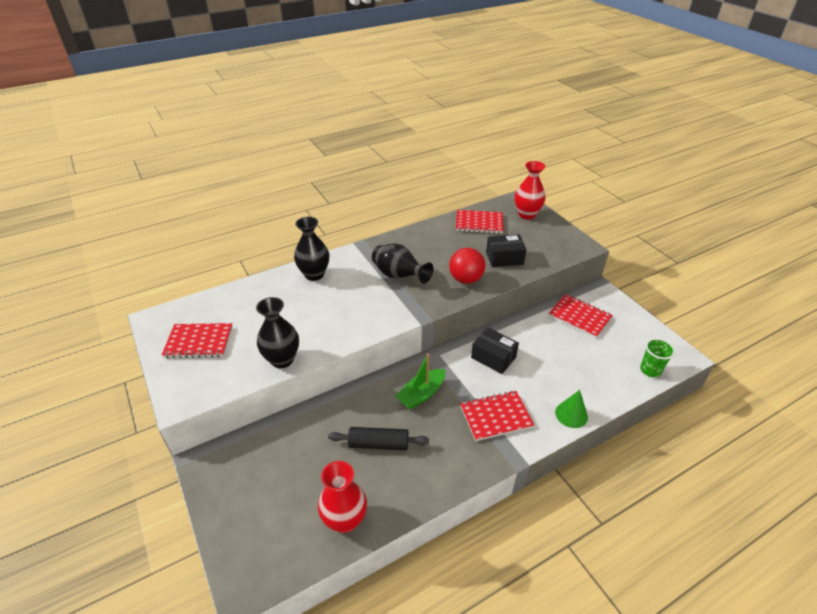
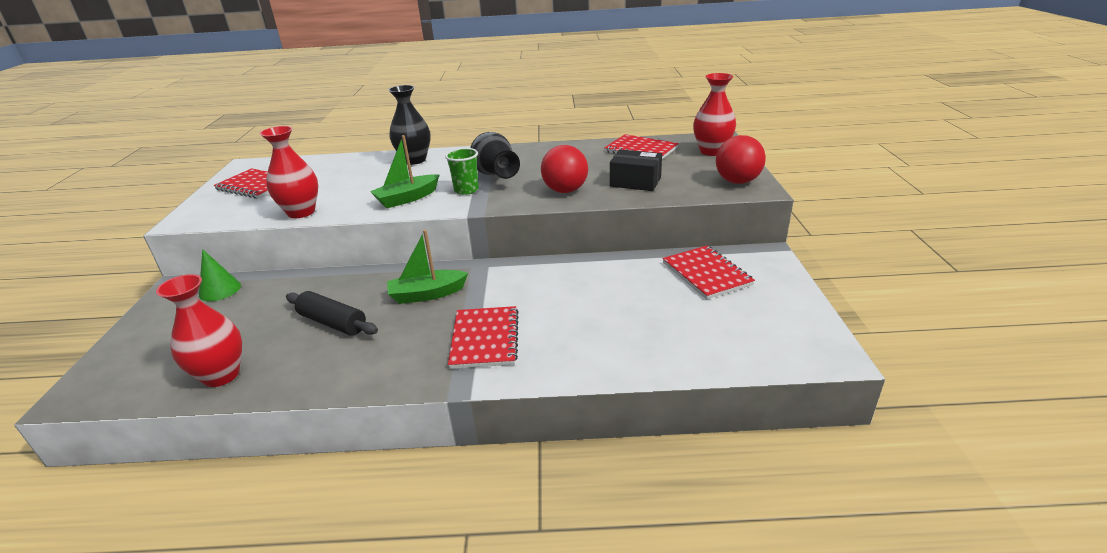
camera: 30 degrees right, 10 degrees down
black vase [256,297,299,368] -> red vase [259,126,318,218]
red notebook [460,391,534,441] -> red notebook turned 75 degrees clockwise [448,306,519,369]
black box [471,327,519,374] -> none
green cone [555,390,588,428] -> green cone moved to [199,249,241,301]
green cup [640,338,675,377] -> green cup moved to [445,148,479,195]
none -> green boat [370,135,439,208]
none -> red ball [716,135,766,184]

